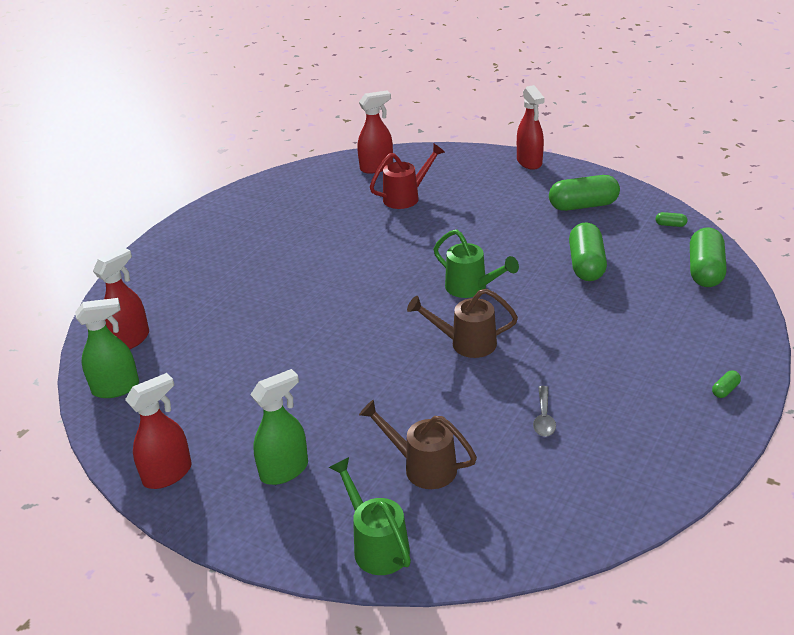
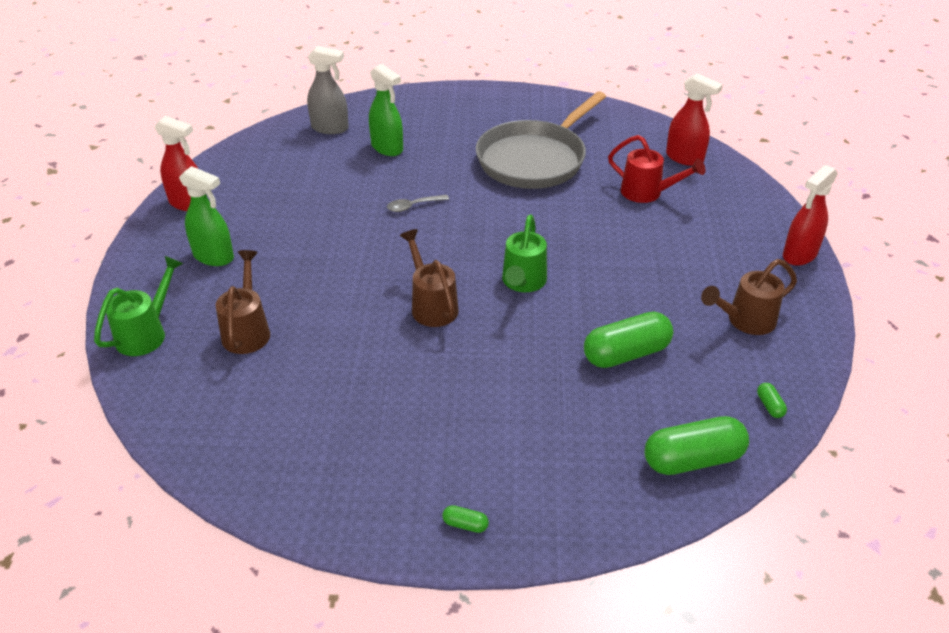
camera: 60 degrees right, 5 degrees up
green spray bottle [75,298,139,398] -> green spray bottle moved to [369,64,403,156]
red spray bottle [93,248,149,349] -> grey spray bottle [307,46,349,134]
grey spoon [533,386,556,437] -> grey spoon moved to [387,195,449,212]
green capsule [549,175,620,211] -> brown watering can [701,259,797,335]
none -> grey pan [476,91,606,189]

